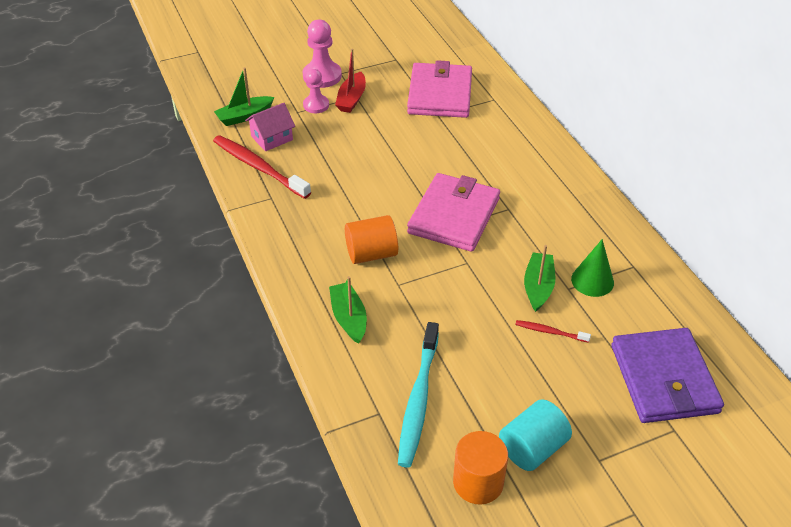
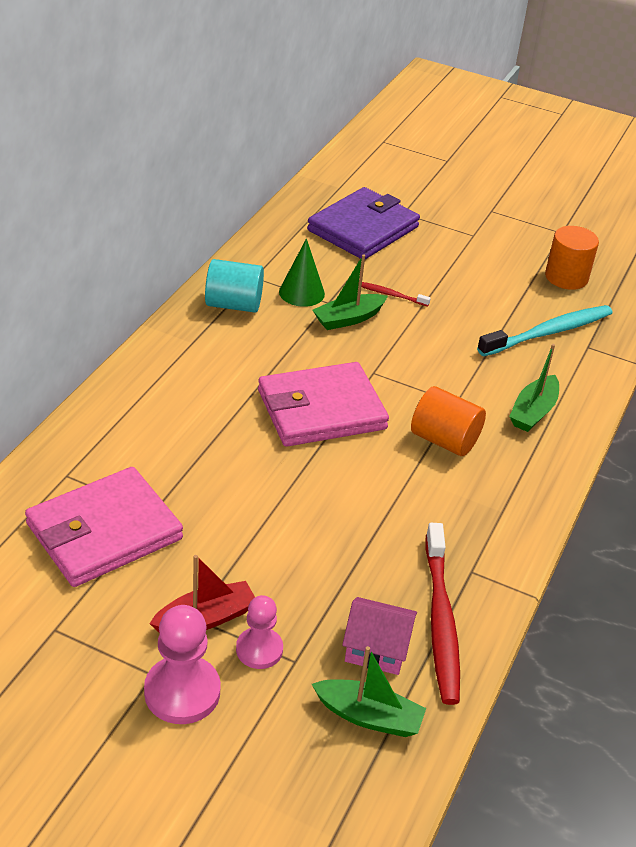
camera: 135 degrees left, 5 degrees down
turquoise cylinder [499,399,572,471] -> turquoise cylinder moved to [205,259,264,313]
red toothbrush [515,320,591,343] -> red toothbrush turned 135 degrees clockwise [358,282,431,306]

